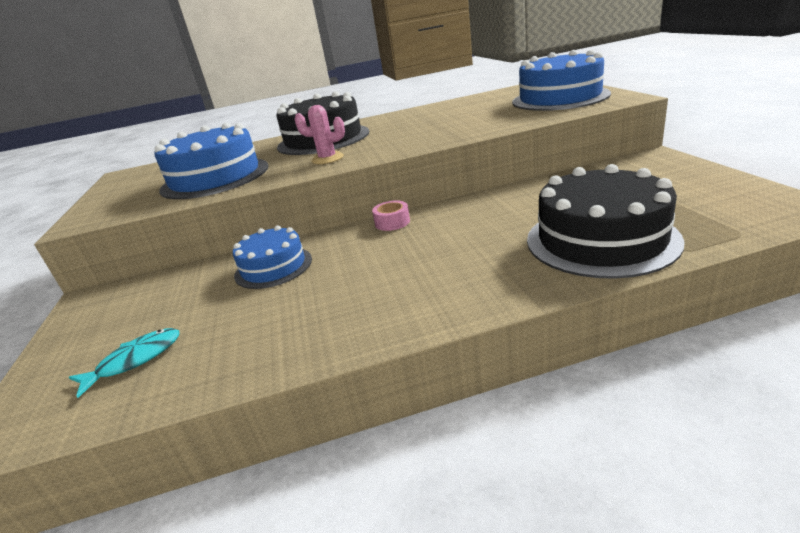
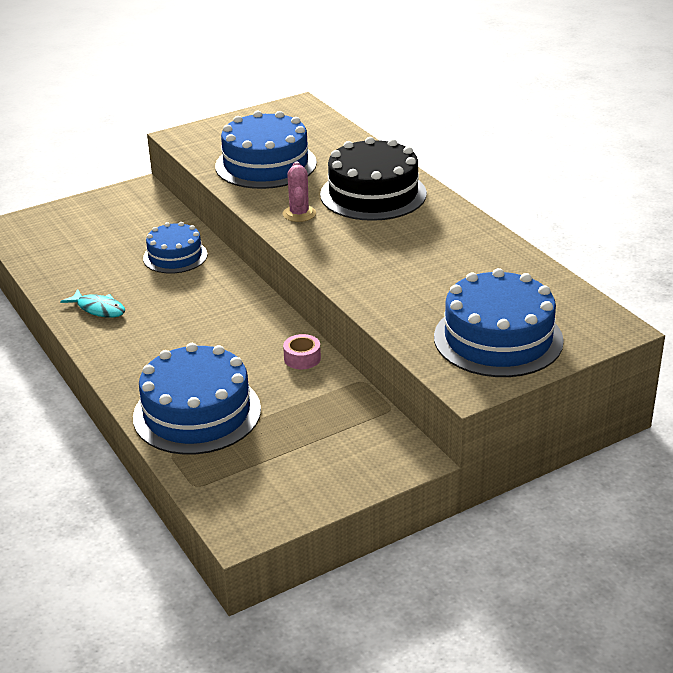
camera: 70 degrees right, 5 degrees up
turquoise fish [69,328,179,398] -> turquoise fish moved to [60,289,125,318]
pink tape [372,200,410,231] -> pink tape moved to [283,334,321,369]
black cake [527,164,685,279] -> blue cake [133,343,261,455]

